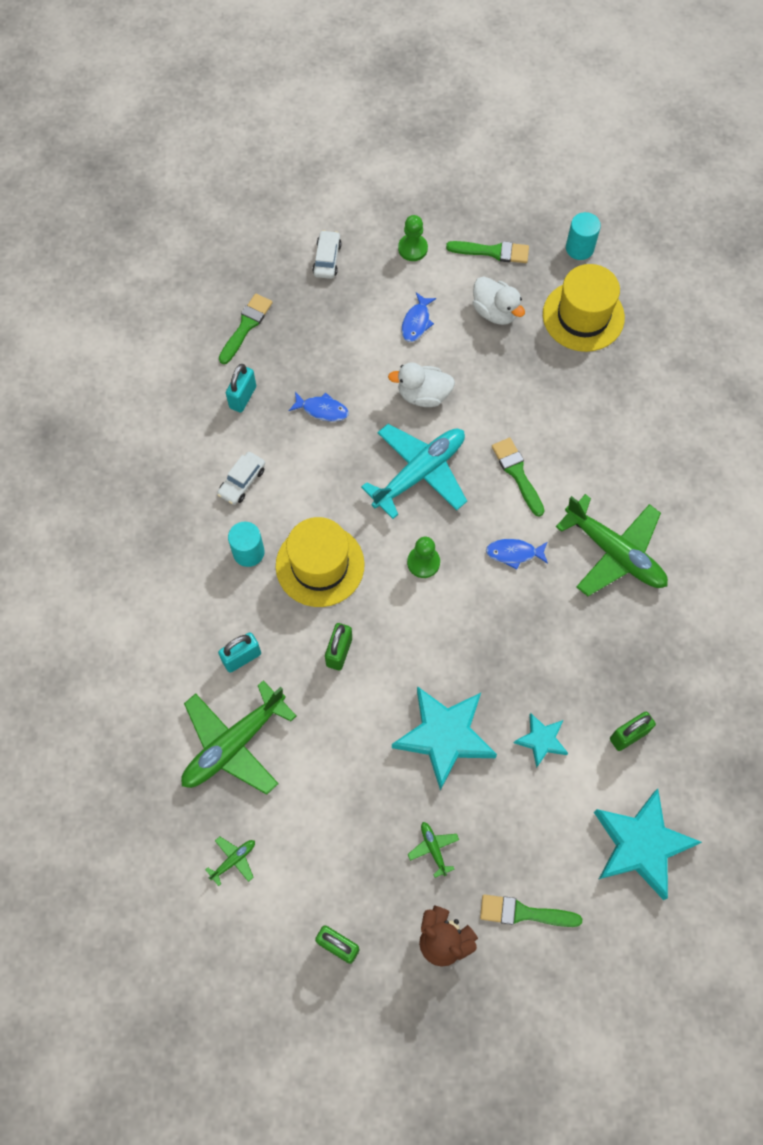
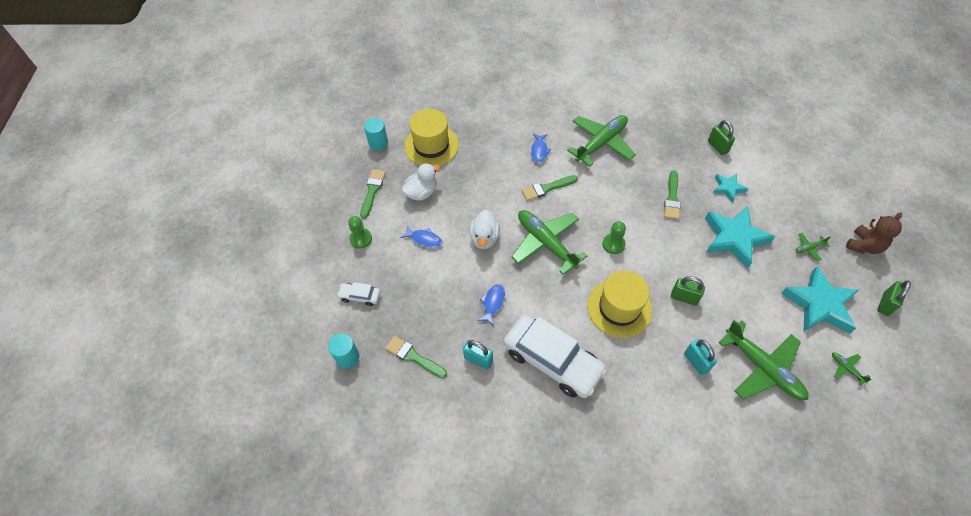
camera: 85 degrees left, 10 degrees down
white car [217,452,265,505] -> white car [503,314,607,398], size x2.28
turquoise cylinder [228,522,265,567] -> turquoise cylinder moved to [328,334,359,368]
turquoise plane [361,424,467,519] -> green plane [512,210,587,275]
green brush [480,894,582,927] -> green brush moved to [664,170,681,220]
blue fish [486,539,548,570] -> blue fish moved to [531,134,551,164]
turquoise star [594,789,702,900] -> turquoise star moved to [781,266,859,334]

